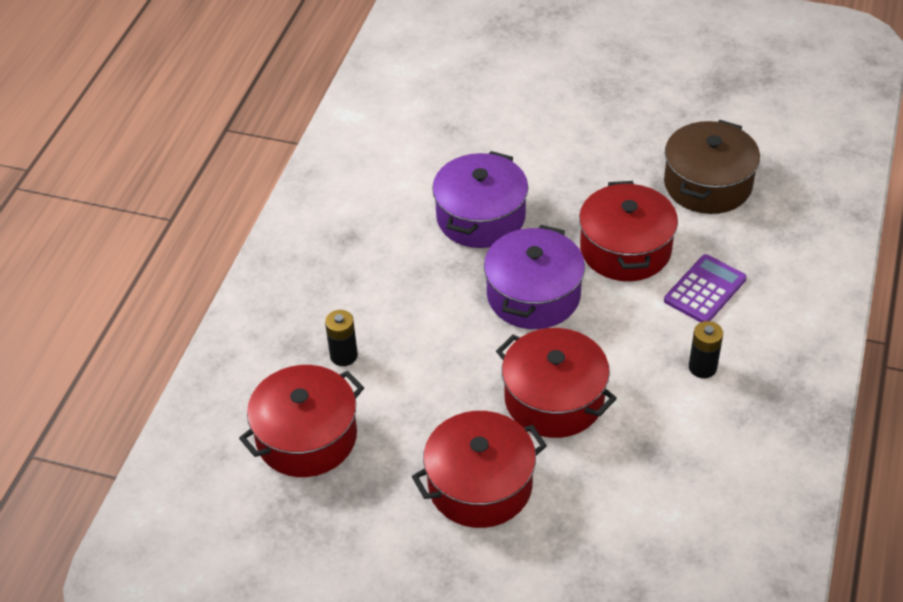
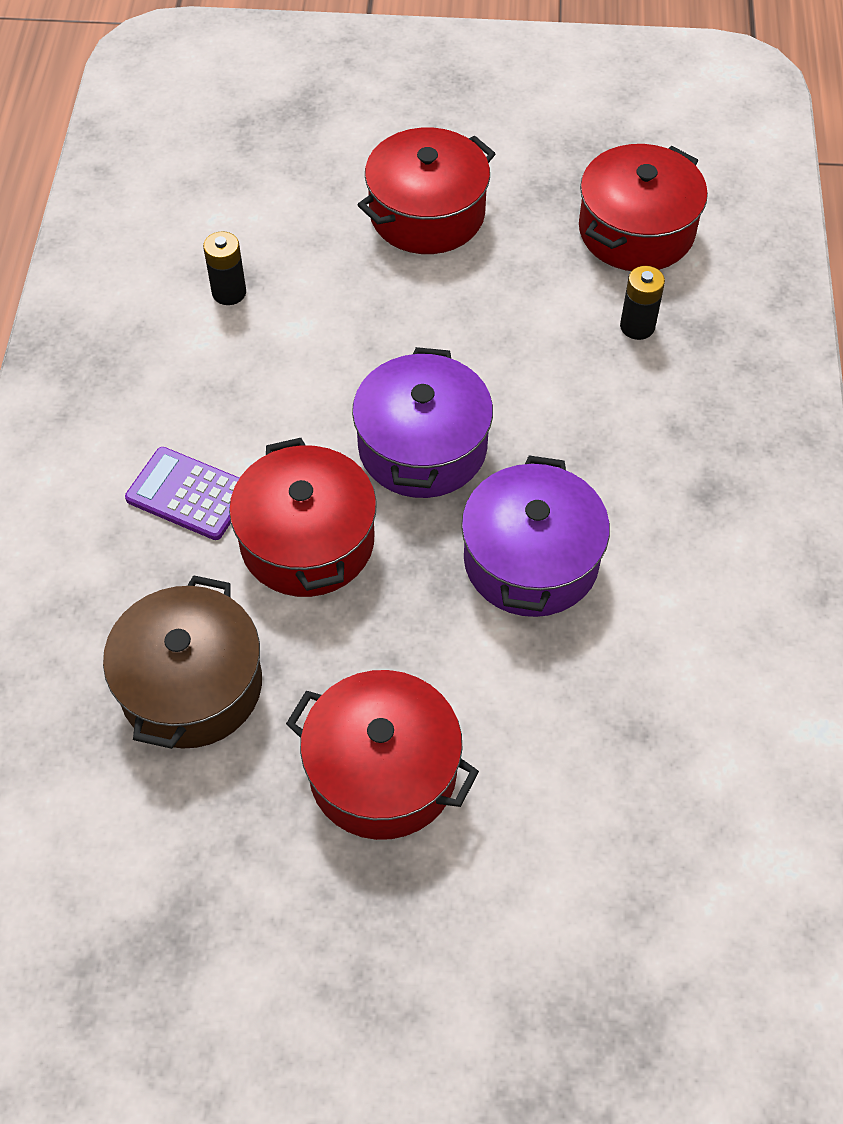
camera: 165 degrees right, 10 degrees up
red pot [496,328,617,438] -> red pot moved to [286,670,479,840]
purple calculator [664,254,747,322] -> purple calculator turned 90 degrees clockwise [125,447,239,540]
black battery [689,321,723,378] -> black battery moved to [203,231,246,305]

